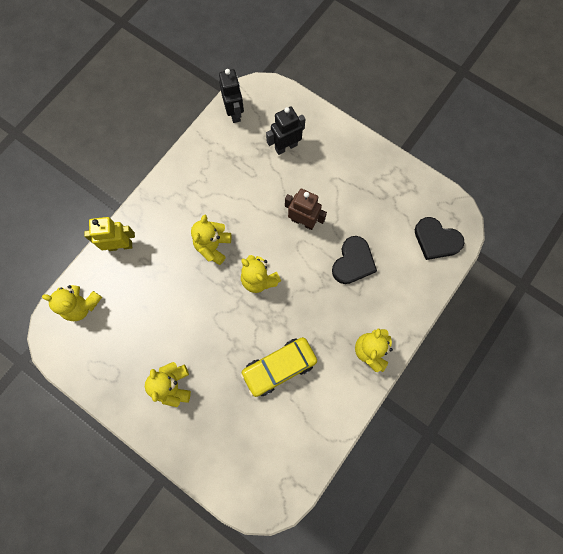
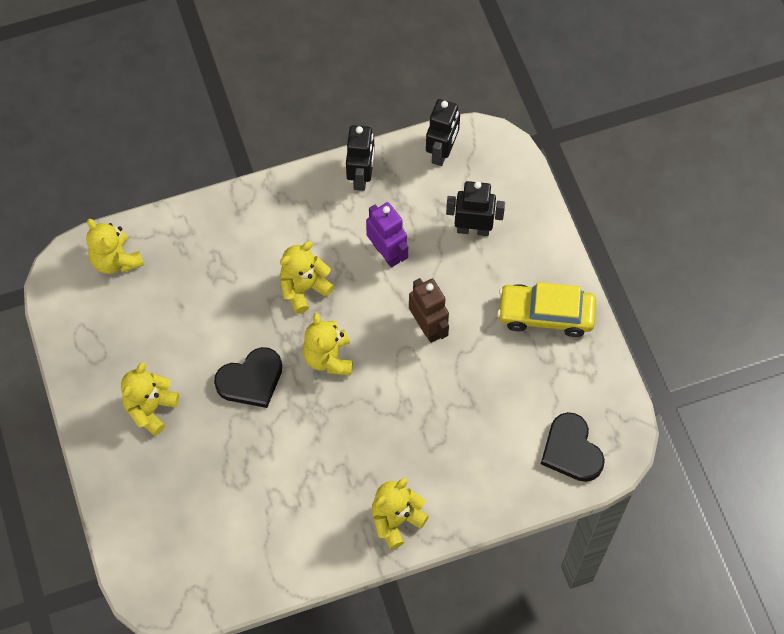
camera: 35 degrees right, 10 degrees down
yellow robot [84,217,135,251] -> none
yellow car [240,337,317,397] -> yellow car moved to [497,282,596,337]
black heart [332,236,377,284] -> black heart moved to [214,347,282,408]
none -> black robot [346,125,375,191]
none -> purple robot [366,202,408,268]

